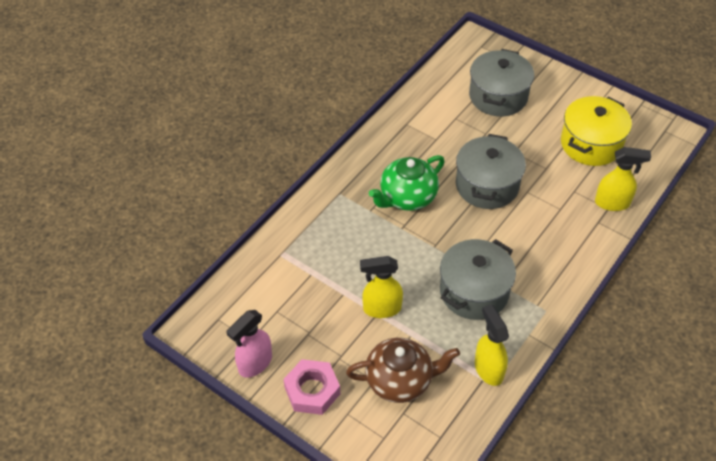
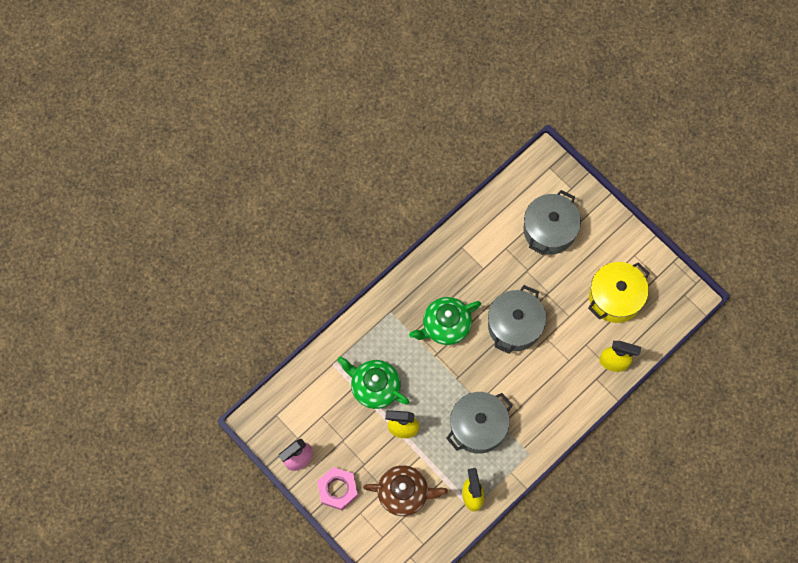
camera: 10 degrees right, 20 degrees up
none -> green teapot [337,356,410,409]

